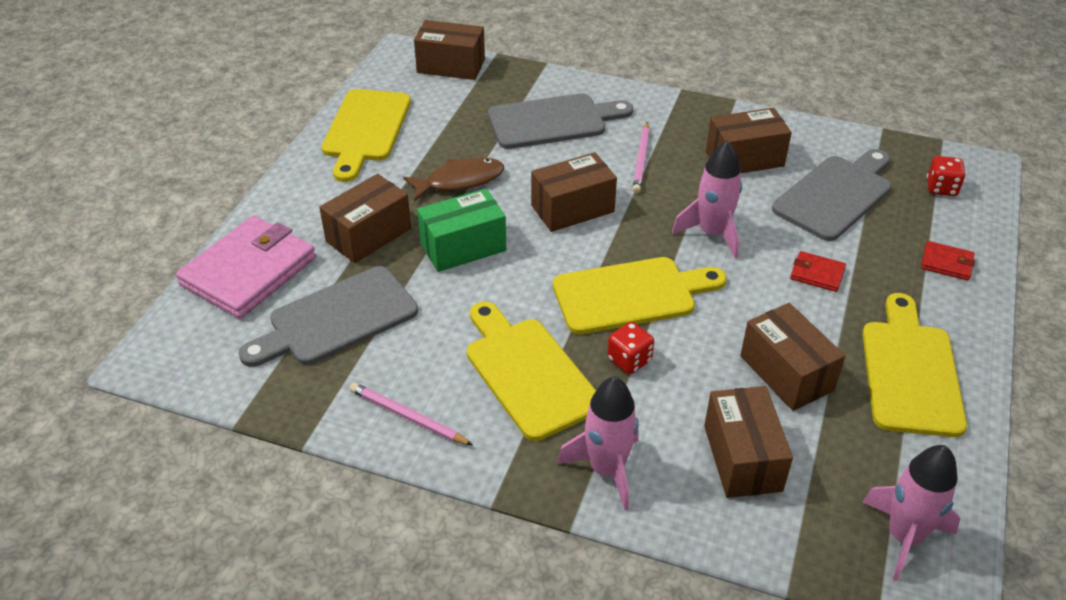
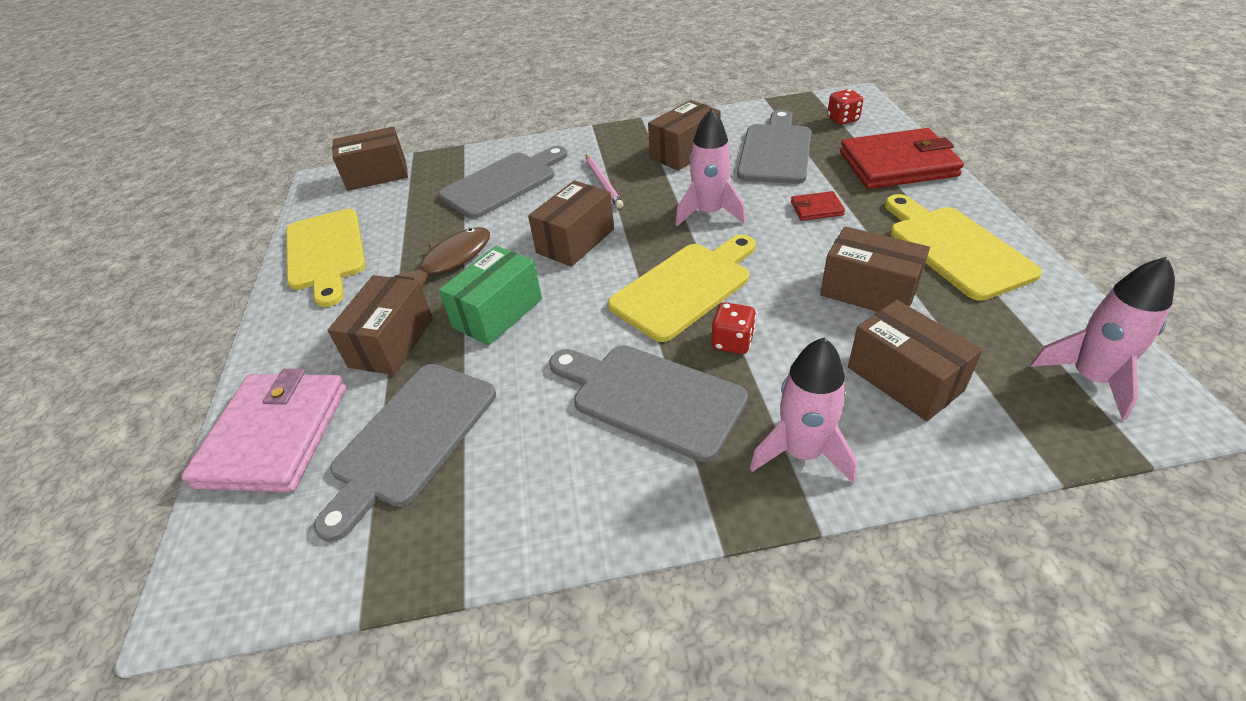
camera: 25 degrees left, 0 degrees up
pink pencil [349,383,473,446] -> none
yellow cutting board [467,302,596,441] -> grey cutting board [549,345,748,462]
red wallet [921,241,975,281] -> red wallet [840,128,964,189], size x2.28

